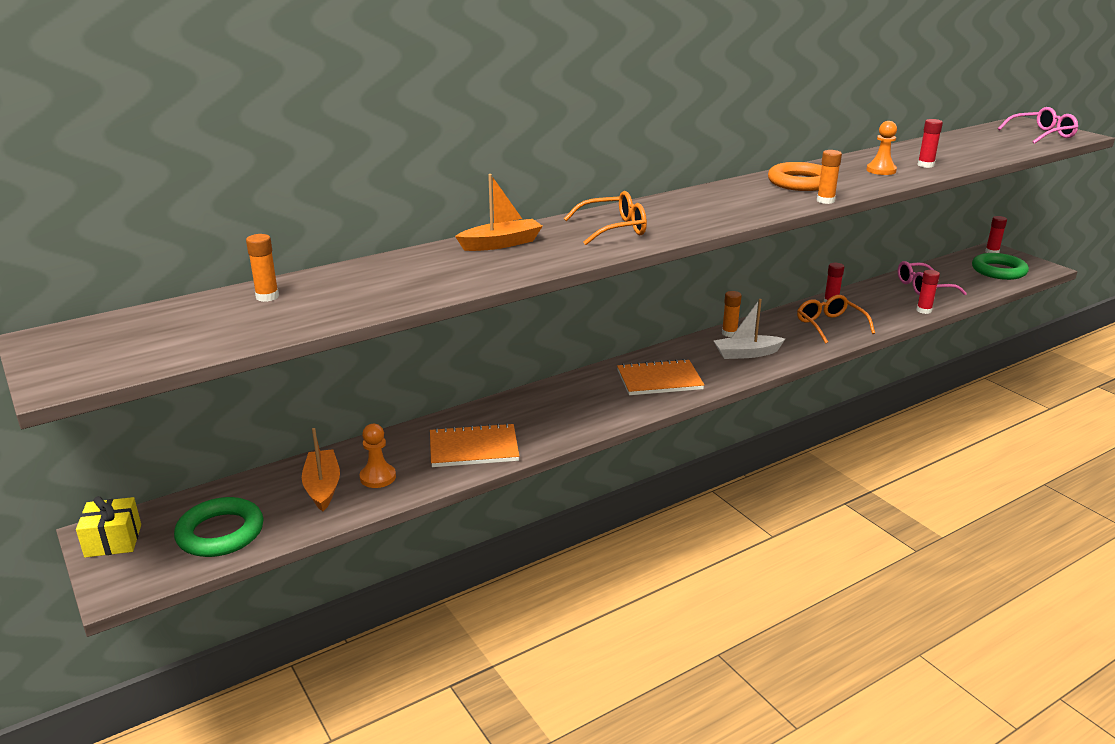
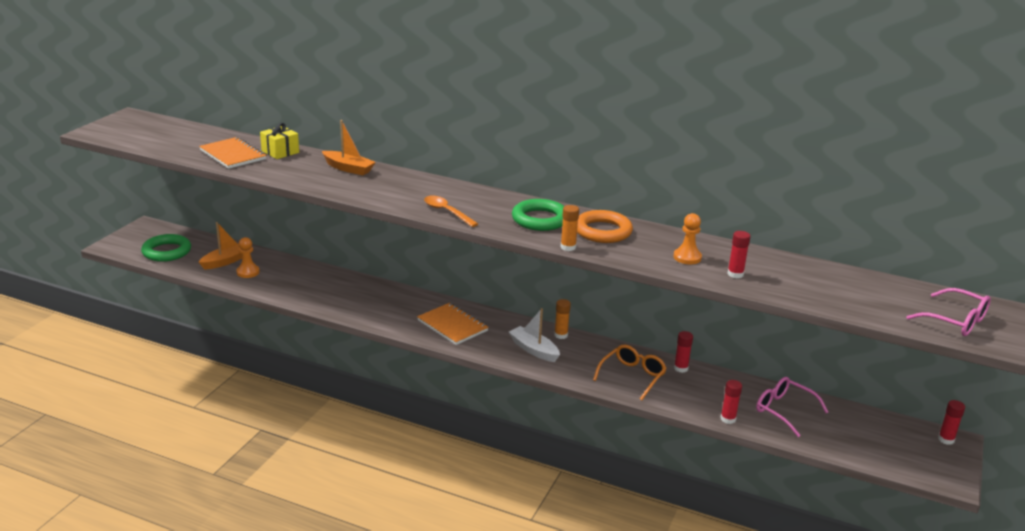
camera: 55 degrees right, 0 degrees up
yellow gift [76,496,141,557] -> yellow gift moved to [260,123,299,159]
orange glue stick [246,234,279,302] -> none
orange notebook [430,423,519,467] -> orange notebook moved to [199,137,266,169]
orange glasses [564,191,647,245] -> none
green ring [972,253,1029,280] -> green ring moved to [512,199,564,231]
none -> orange spoon [424,196,478,227]

